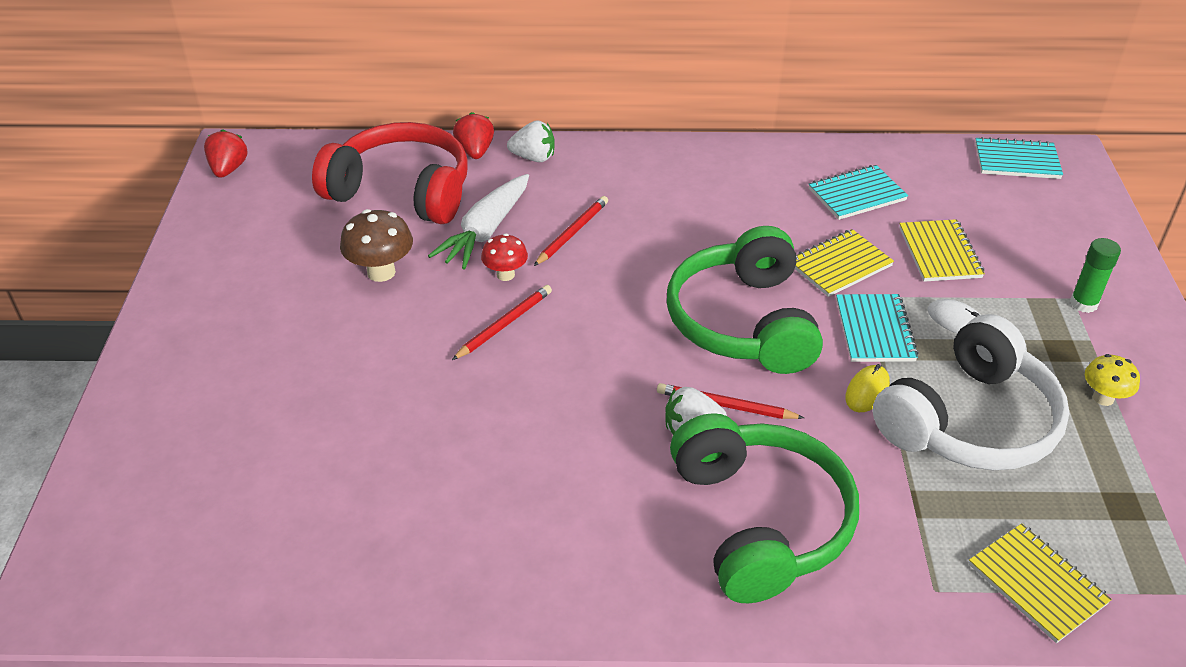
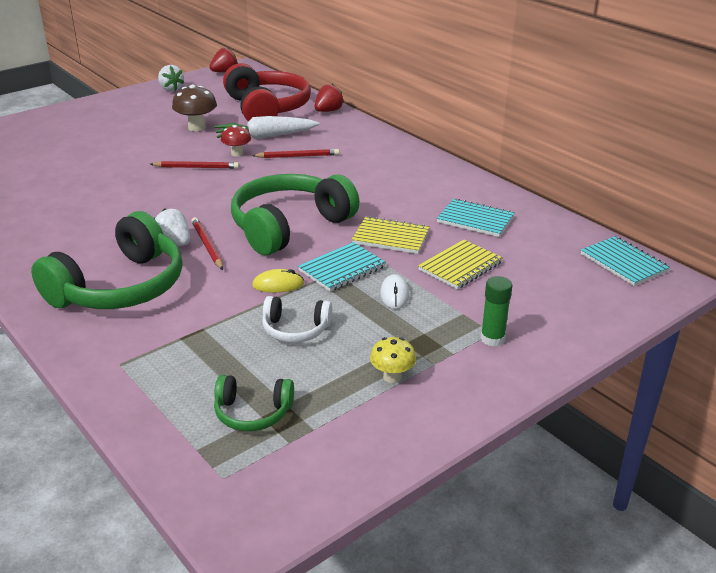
camera: 50 degrees right, 10 degrees down
white strawberry [507,120,554,162] -> white strawberry moved to [158,65,184,91]
white headphones [873,314,1069,470] -> white headphones [262,296,332,343], size x0.48
yellow notebook [969,523,1112,643] -> none
none -> green headphones [214,375,294,431]

